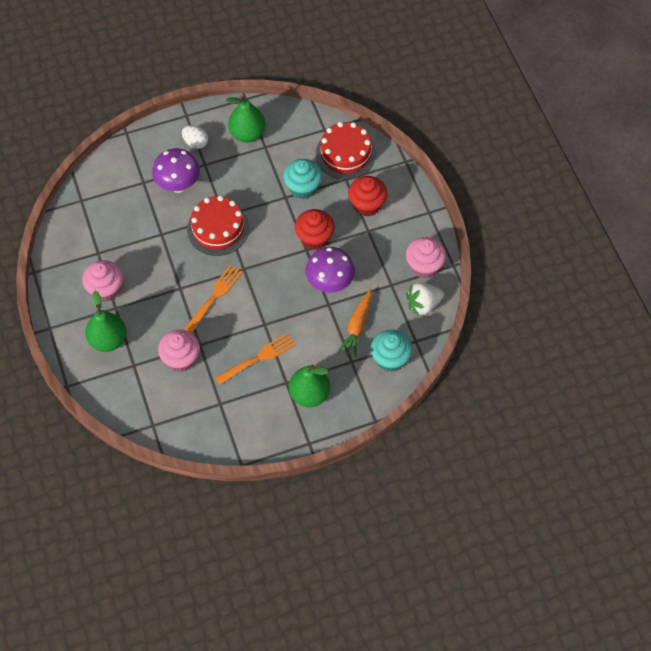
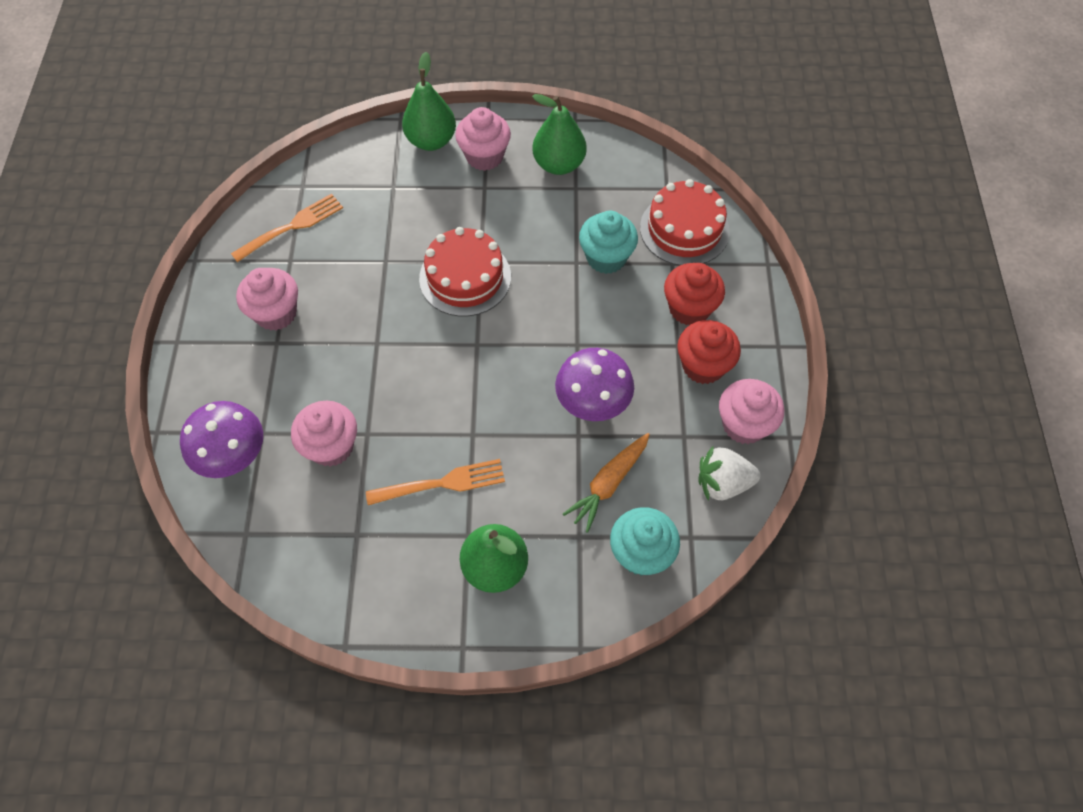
camera: 20 degrees right, 0 degrees up
green pear [85,291,127,352] -> green pear moved to [402,52,456,151]
purple mushroom [152,148,200,193] -> purple mushroom moved to [180,401,263,478]
white egg [182,125,208,149] -> pink cupcake [455,107,511,171]
orange fork [184,265,243,333] -> orange fork moved to [231,194,343,262]
red cupcake [295,209,335,250] -> red cupcake moved to [677,320,741,384]

